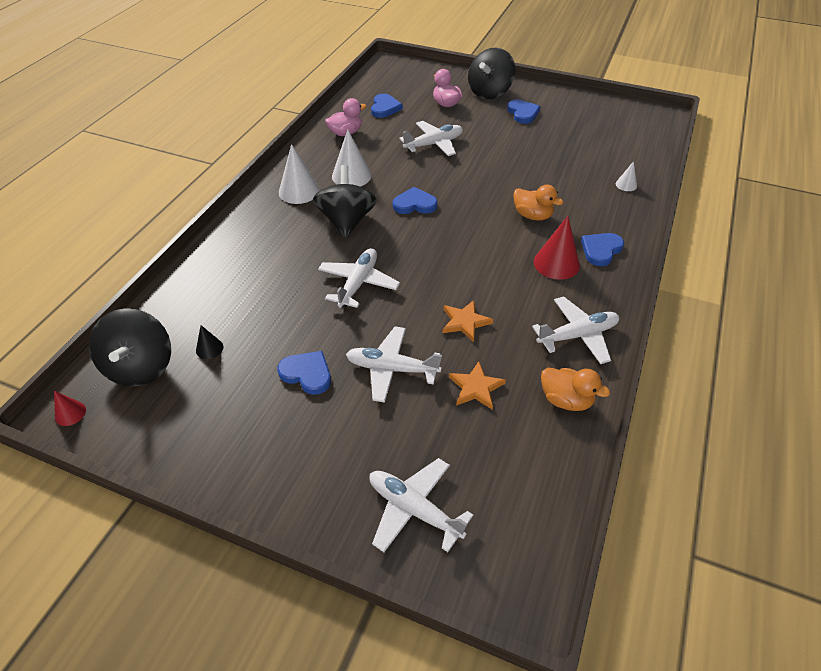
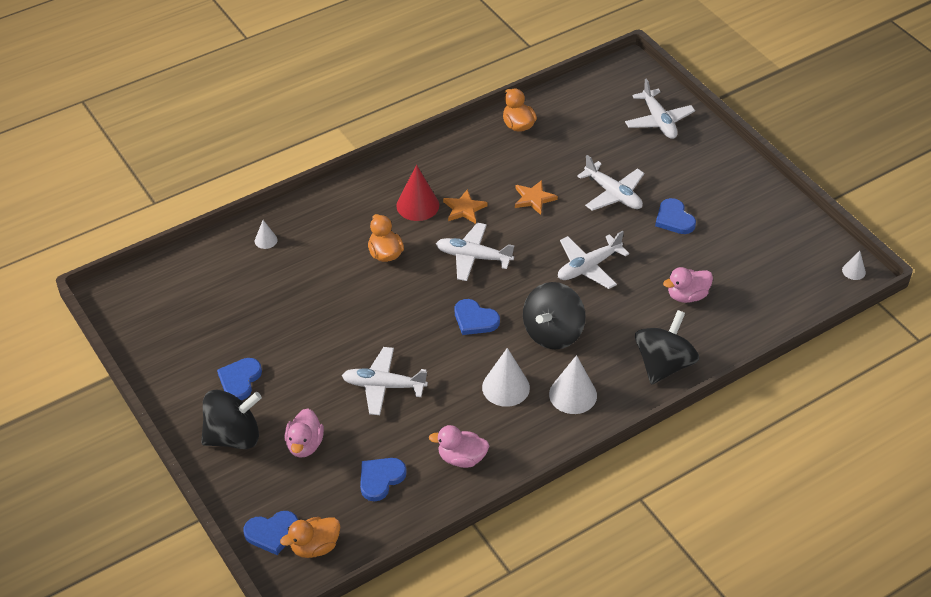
camera: 145 degrees left, 0 degrees up
red cone [54,391,86,426] -> white cone [842,251,866,280]
black spinning top [89,308,171,386] -> black spinning top moved to [635,310,699,385]
black cone [196,325,223,359] -> none
orange star [449,361,506,409] -> orange star moved to [443,189,488,224]
white plane [532,296,619,364] -> white plane moved to [436,223,514,281]
blue heart [581,233,624,266] -> blue heart moved to [244,511,298,555]
none -> orange duck [280,517,340,558]
none -> pink duck [663,267,713,303]

